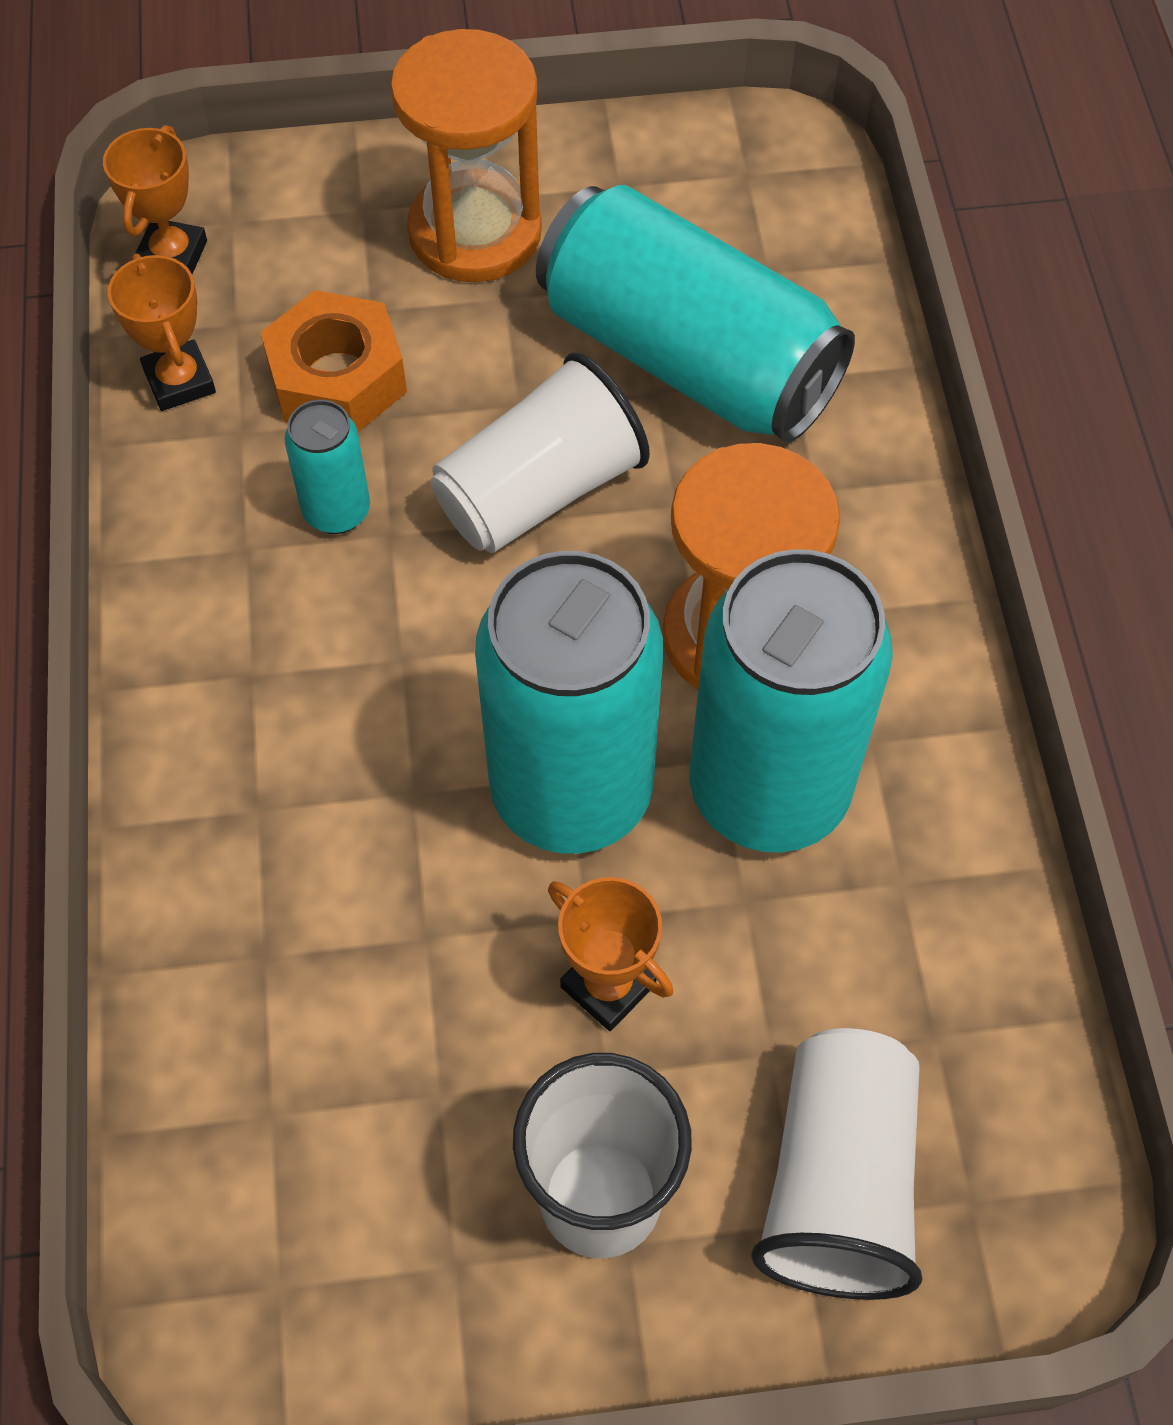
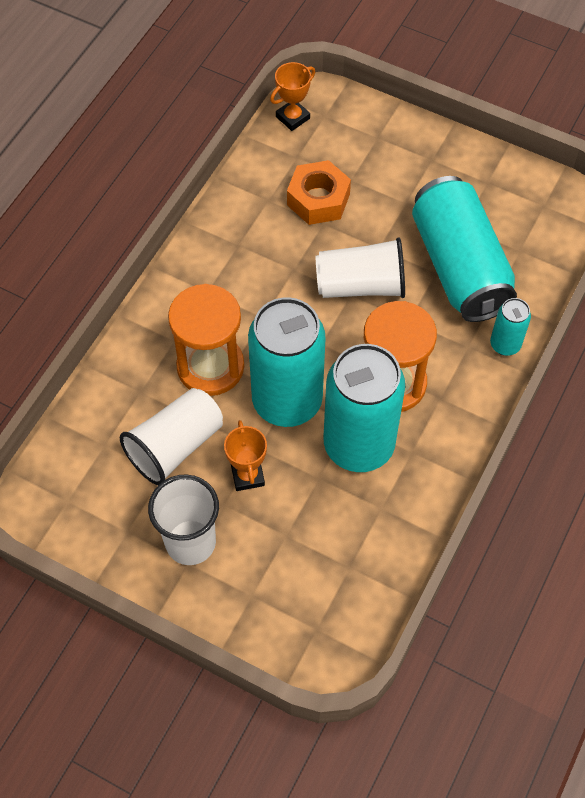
camera: 35 degrees right, 0 degrees up
orange trophy [108,254,216,411] -> none
turquoise can [284,400,370,534] -> turquoise can moved to [490,298,531,356]
orange hourglass [390,29,542,282] -> orange hourglass moved to [168,284,244,396]
white cup [751,1028,923,1300] -> white cup moved to [120,388,223,485]

